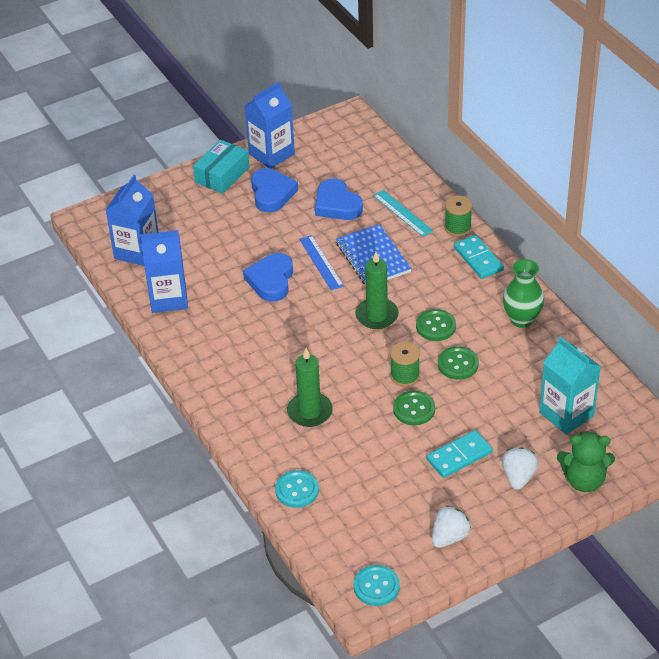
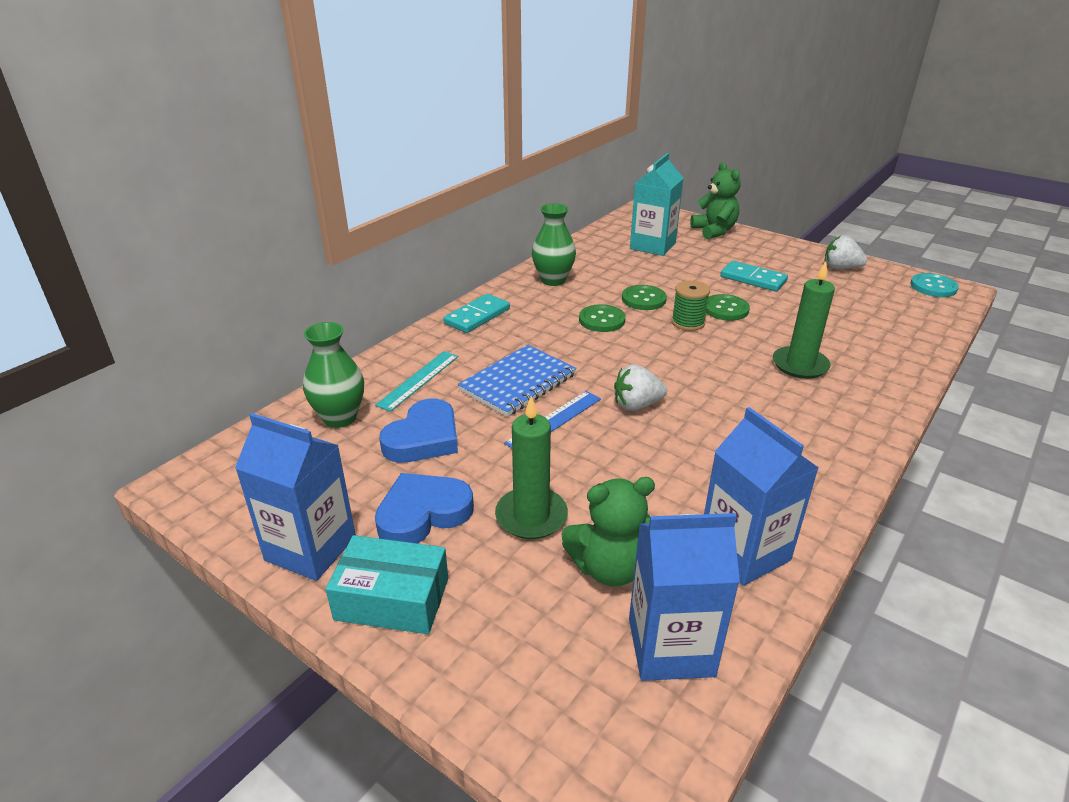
camera: 115 degrees left, 10 degrees down
blue heart [243,253,293,302] -> none
turquoise button [275,470,319,508] -> none
green candle [355,252,399,329] -> green candle moved to [495,396,568,539]
green spool [445,196,472,237] -> none
white strawberry [502,447,539,490] -> white strawberry moved to [614,364,667,411]
none -> green vase [303,322,364,428]
none -> green teddy bear [561,477,655,586]

